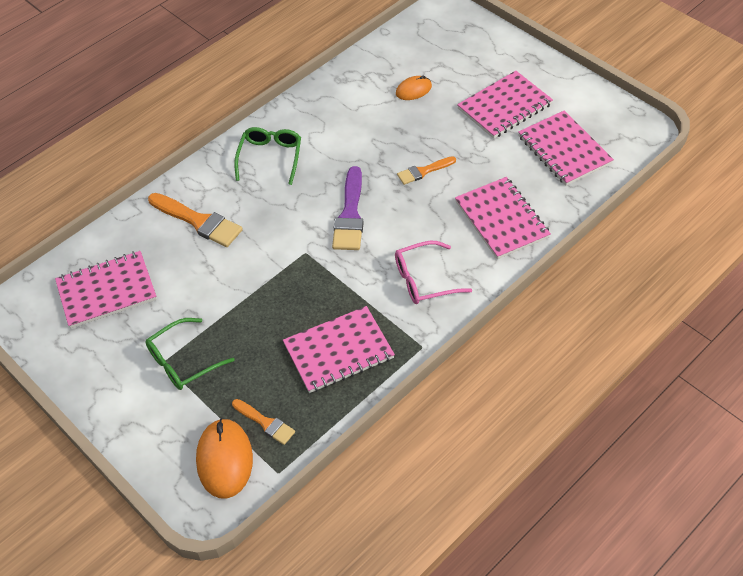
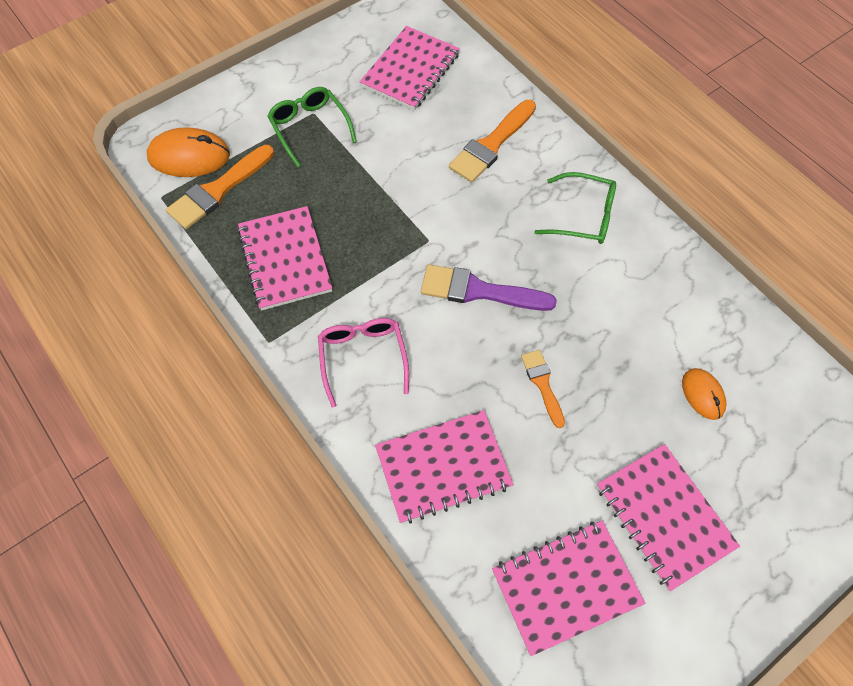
camera: 95 degrees right, 10 degrees up
pink notebook [55,251,157,328] -> pink notebook turned 45 degrees clockwise [360,26,460,110]
orange brush [232,399,295,445] -> orange brush [166,145,274,229], size x1.69

